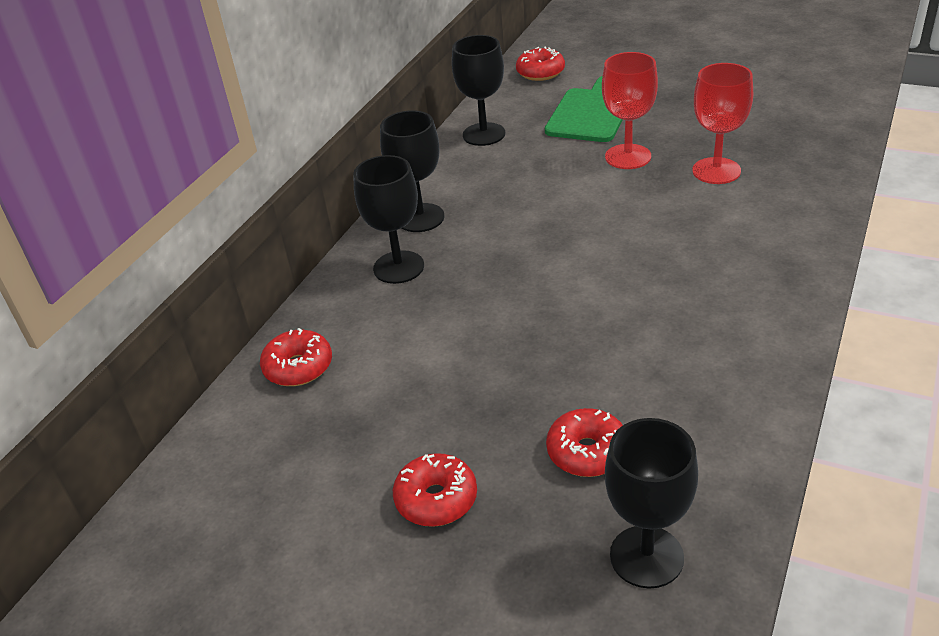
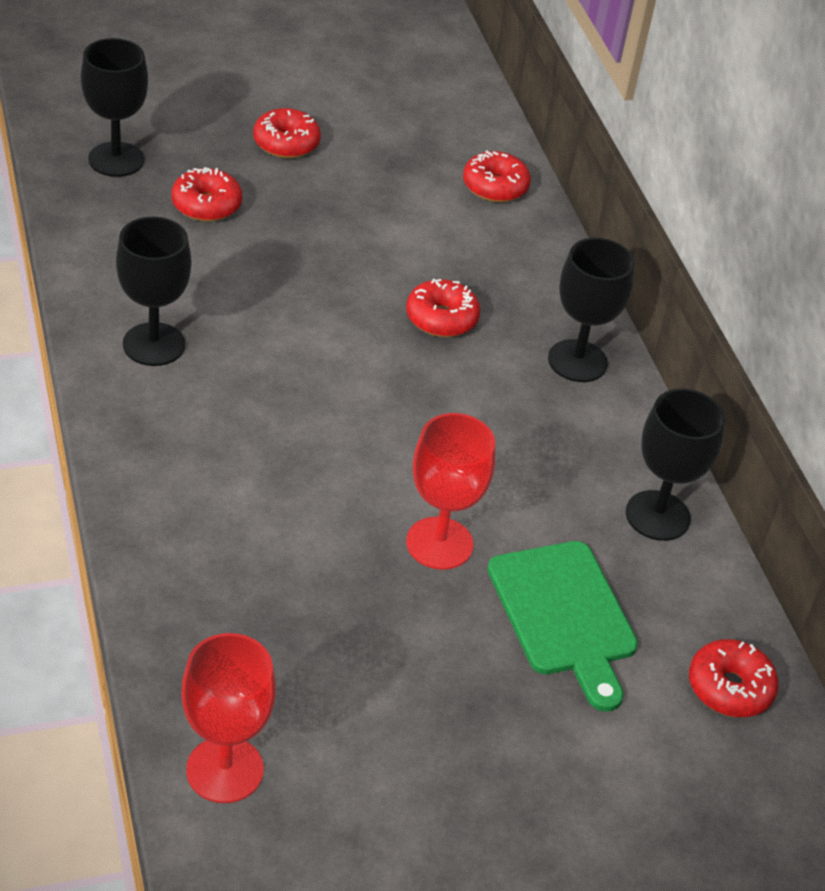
camera: 130 degrees right, 5 degrees up
black goblet [353,155,424,284] -> black goblet moved to [116,217,191,366]
red goblet [692,63,753,184] -> red goblet moved to [181,633,276,803]
none -> red donut [406,279,480,337]

